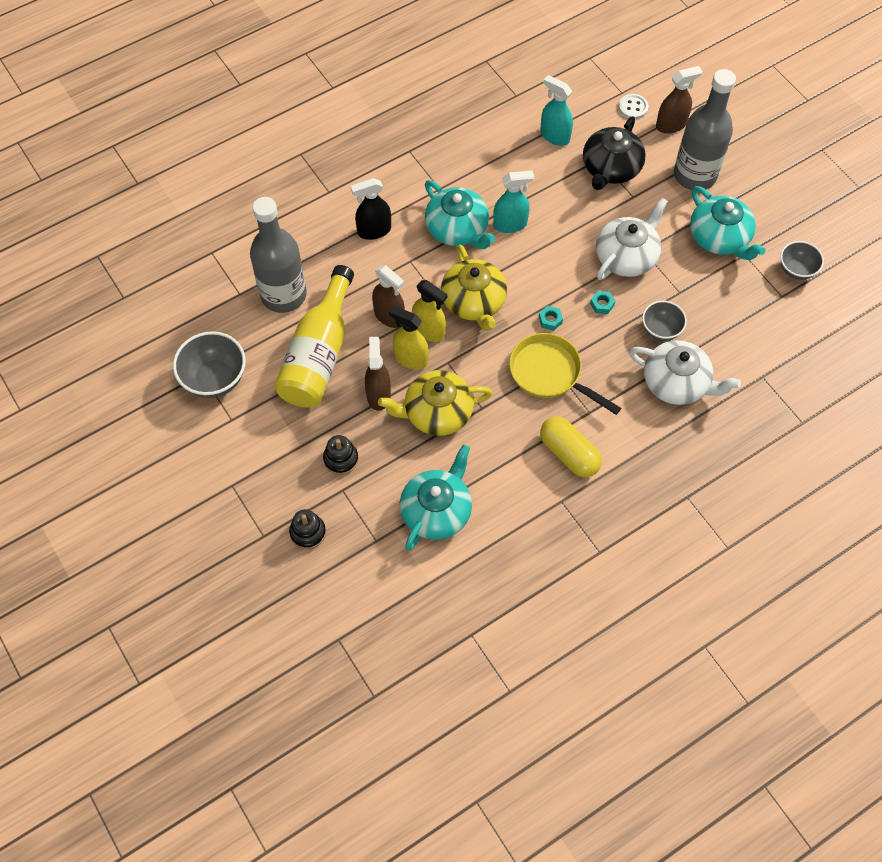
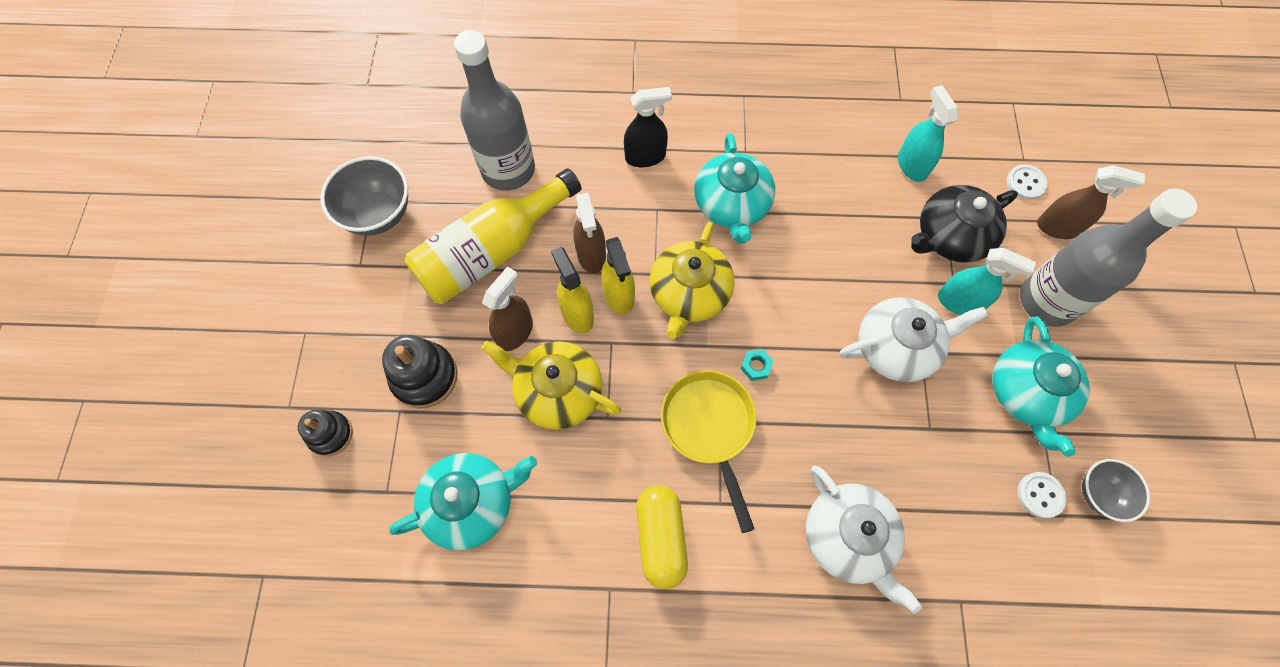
camera: 35 degrees right, 5 degrees up
black stacking toy [323,435,359,475] -> black stacking toy [382,335,457,409], size x1.54
black spray bottle [351,178,391,240] -> black spray bottle turned 150 degrees clockwise [624,87,672,167]
turquoise spray bottle [493,170,534,233] -> turquoise spray bottle moved to [938,248,1036,315]
turquoise nut [590,291,615,314] -> none
grey bowl [642,301,687,341] -> none
none -> white button [1018,472,1066,518]

